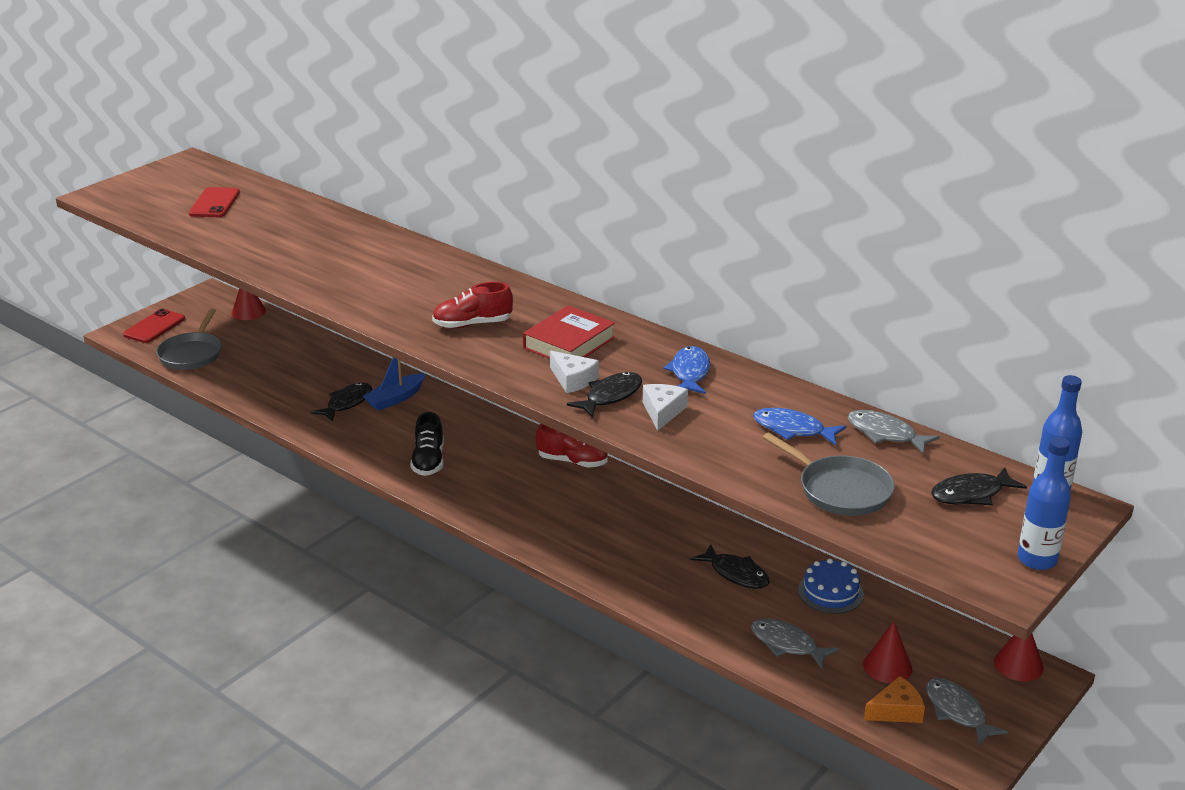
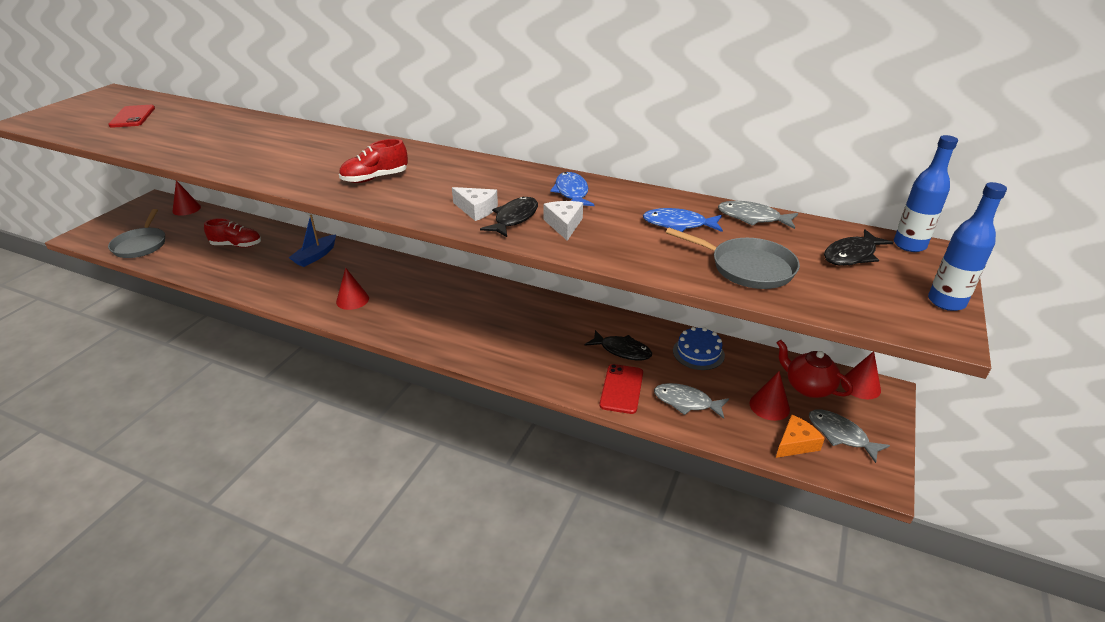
camera: 15 degrees left, 5 degrees up
red phone [123,309,185,343] -> red phone moved to [599,364,643,414]
black fish [311,383,372,422] -> none
black shoe [410,412,444,476] -> red cone [336,268,369,310]
red book [523,306,615,359] -> none
red shoe [536,424,608,468] -> red shoe moved to [204,218,261,248]
none -> red teapot [776,340,853,398]

